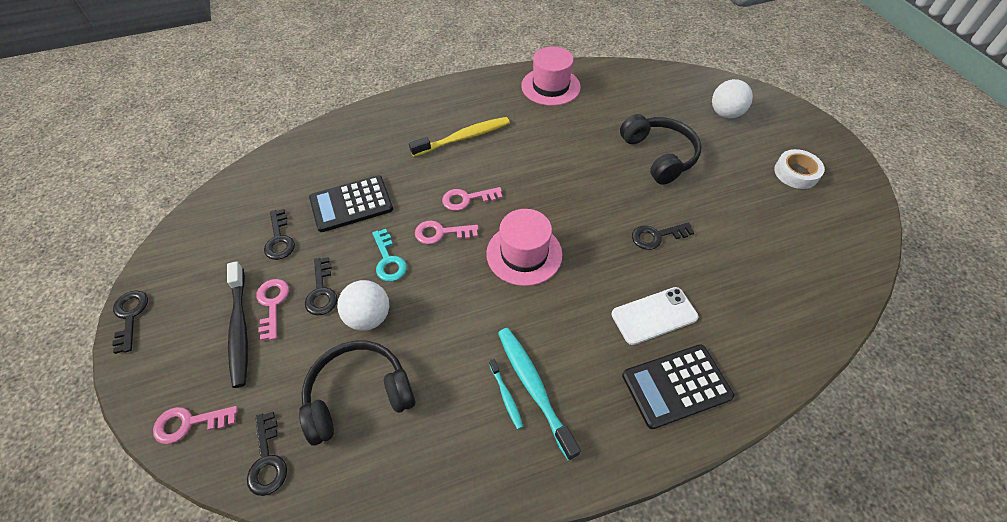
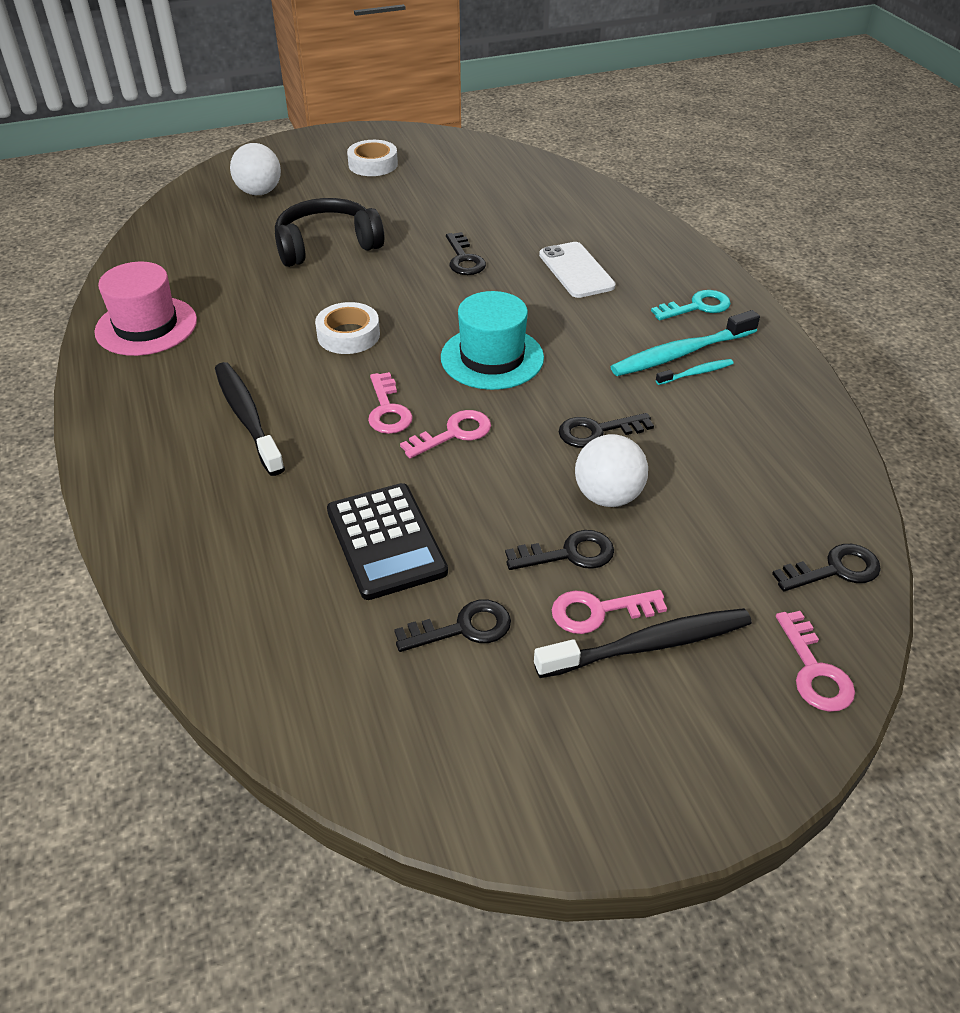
camera: 90 degrees left, 10 degrees down
black key [112,290,148,354] -> black key moved to [559,413,654,448]
black headphones [299,341,416,445] -> none
turquoise key [372,229,407,282] -> turquoise key moved to [651,290,731,321]
yellow toothbrush [409,117,510,157] -> black toothbrush [215,362,285,476]
pink key [415,221,479,244] -> pink key turned 120 degrees counterclockwise [400,410,491,458]
pink hat [486,209,562,286] -> turquoise hat [441,291,544,390]
black calculator [622,344,734,429] -> none
none -> white tape [315,302,380,354]

